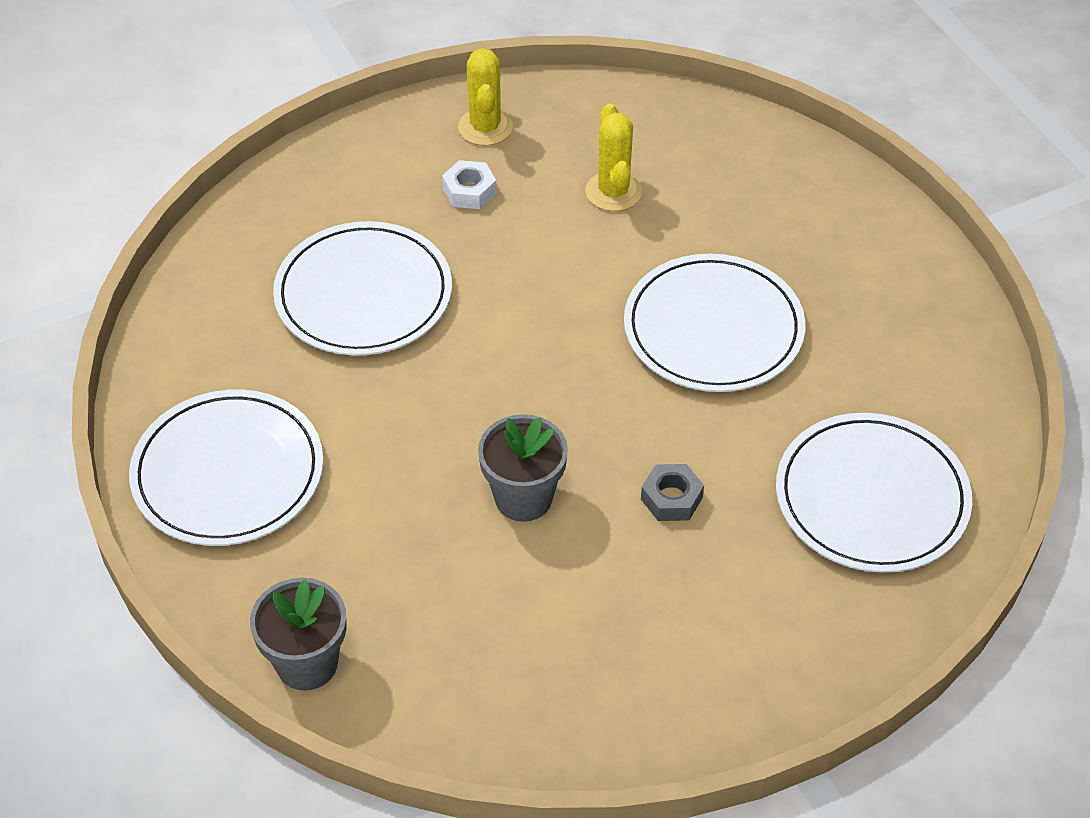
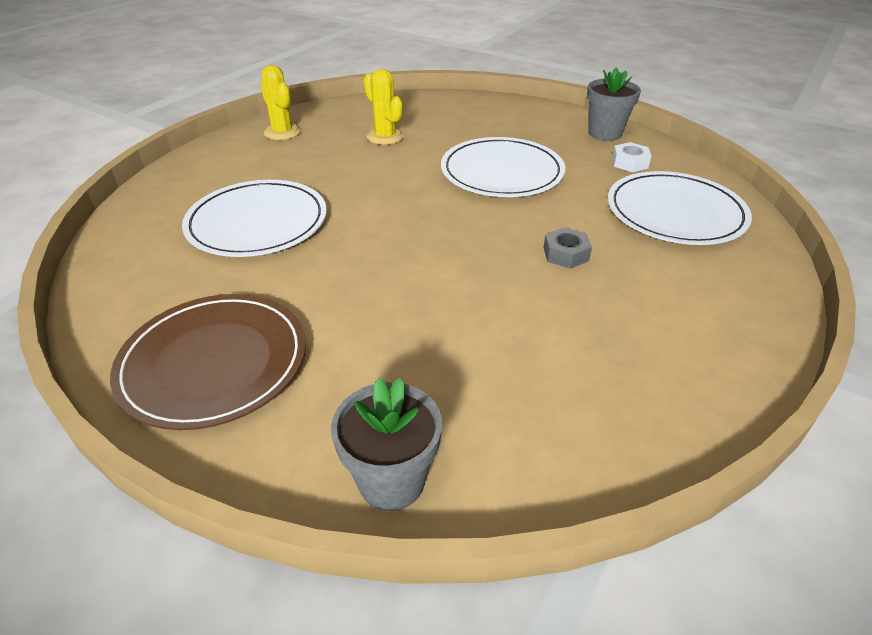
camera: 30 degrees left, 10 degrees down
white plate [129,389,323,546] -> brown plate [110,294,306,430]
white nut [442,160,497,209] -> white nut moved to [612,142,651,172]
grey flower pot [478,414,568,522] -> grey flower pot moved to [587,67,641,141]

